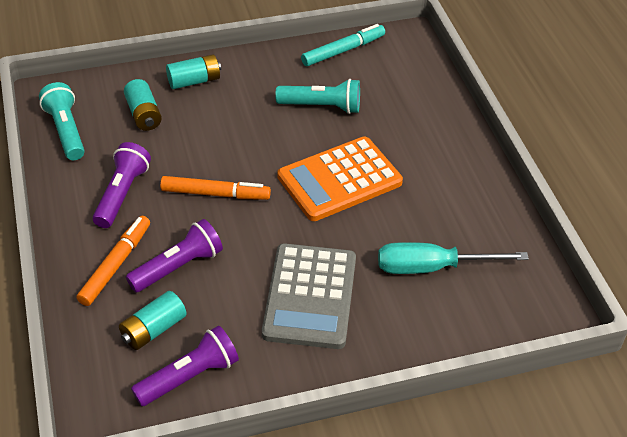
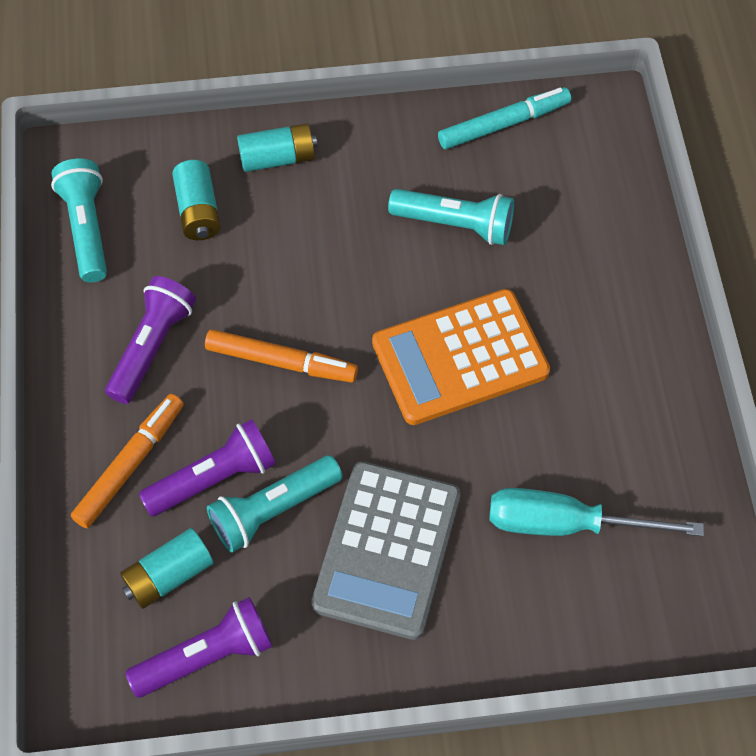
camera: 10 degrees right, 15 degrees up
none -> turquoise flashlight [207,456,343,553]

